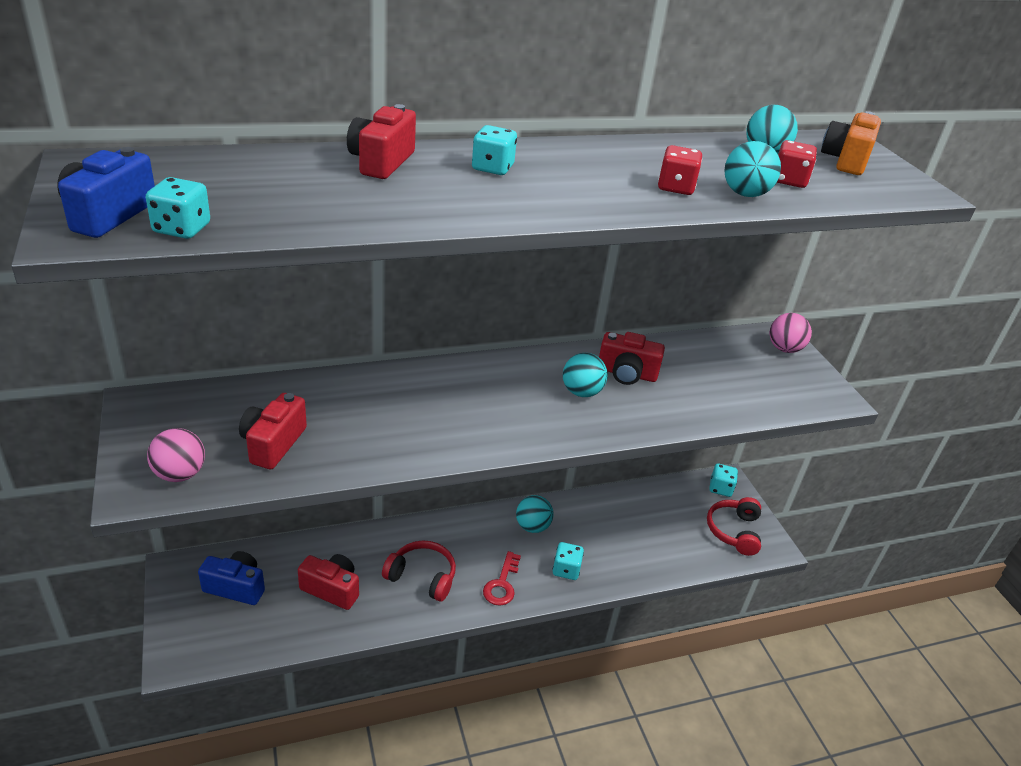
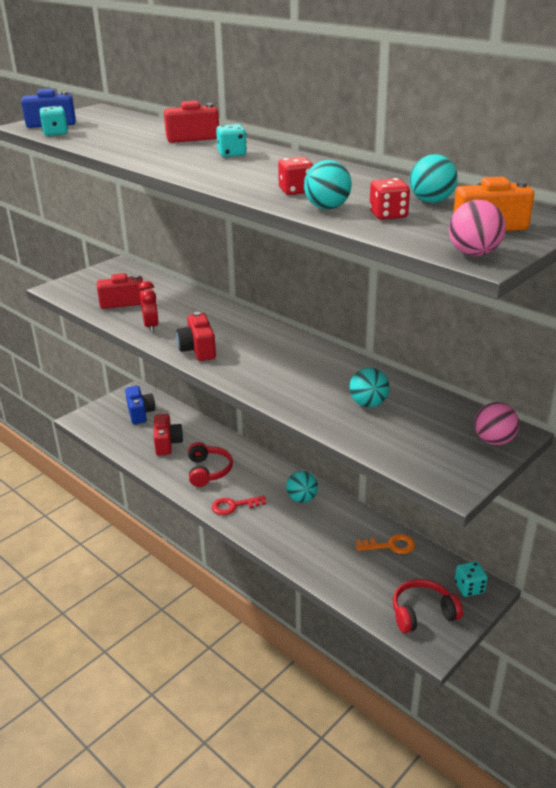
camera: 65 degrees right, 5 degrees down
pink ball [147,428,205,482] -> pink ball moved to [449,200,506,256]
turquoise dice [553,542,584,580] -> none
turquoise ball [563,353,608,397] -> turquoise ball moved to [349,368,390,407]
red camera [599,332,665,385] -> red camera moved to [176,312,216,361]
none -> red clock [139,281,159,333]
none -> orange key [356,534,415,554]

